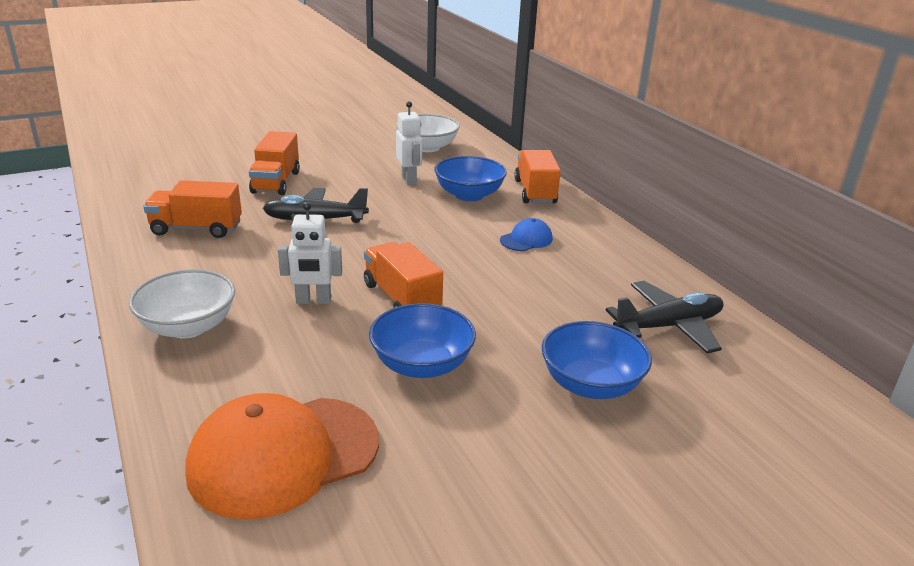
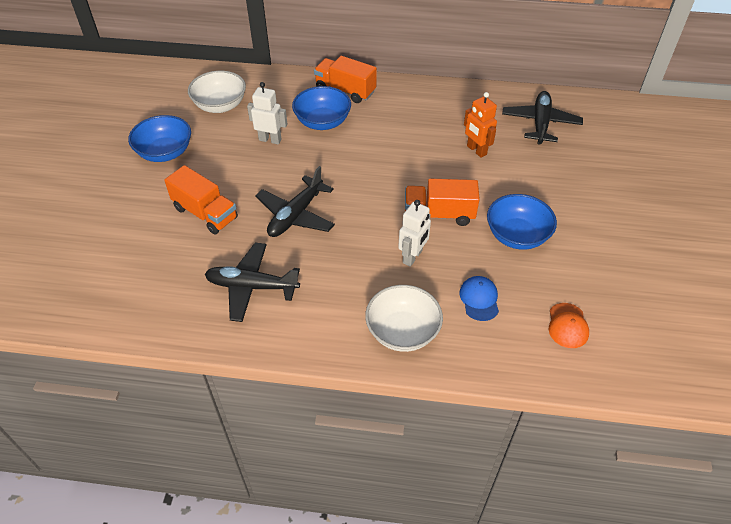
camera: 55 degrees left, 20 degrees up
orange truck [143,180,242,238] -> black plane [205,243,300,322]
orange cap [185,393,379,520] -> orange cap [549,303,589,348], size x0.46
blue cap [500,218,553,251] -> blue cap moved to [459,276,499,321]
blue bowl [541,321,652,399] -> blue bowl moved to [128,115,191,162]
none -> orange robot [464,92,497,158]

